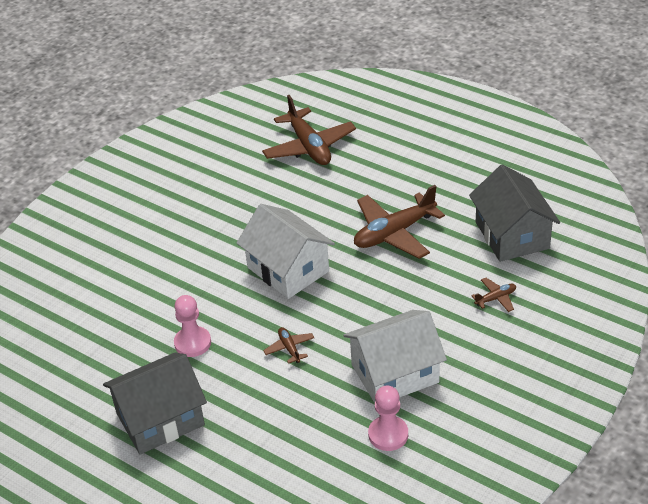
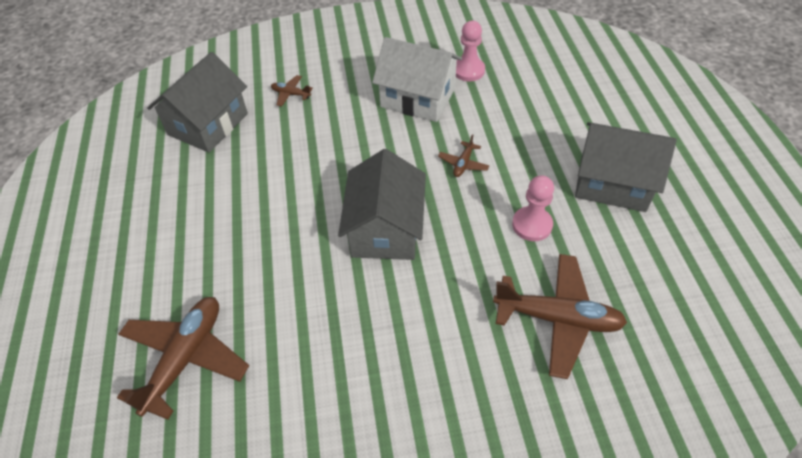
camera: 135 degrees left, 10 degrees up
white house [236,204,335,299] -> grey house [338,149,426,260]
brown plane [354,185,445,259] -> brown plane moved to [493,254,627,379]

